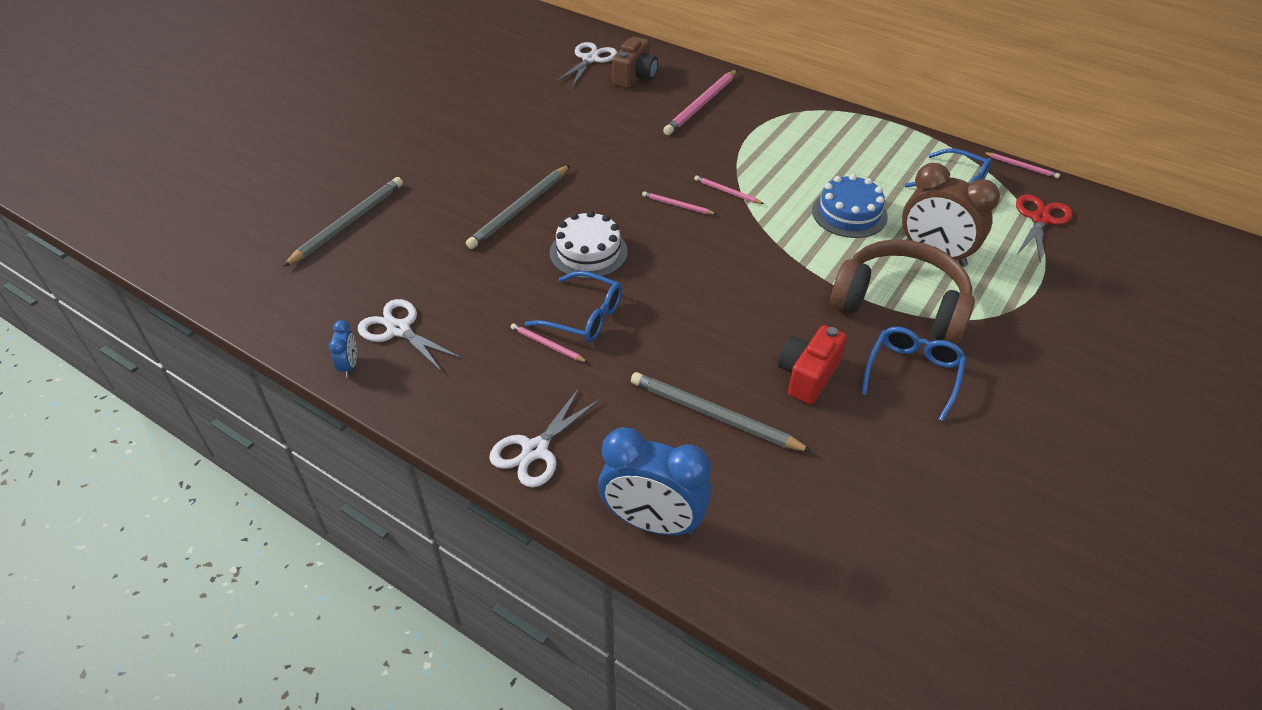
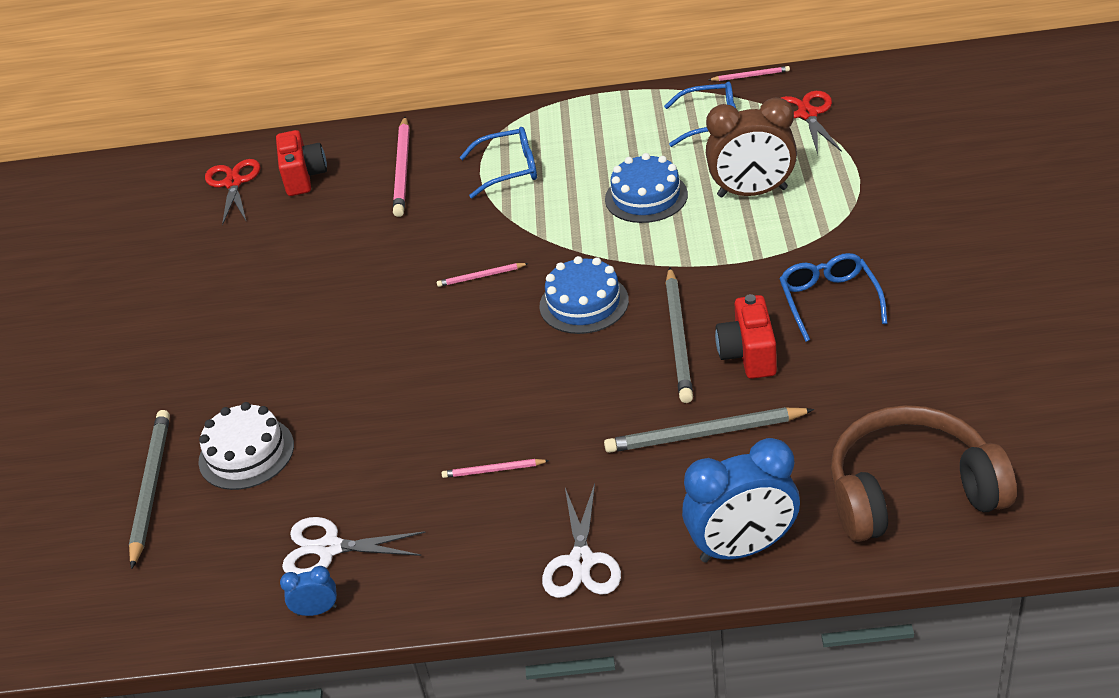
camera: 30 degrees left, 5 degrees down
blue clock [329,320,357,378] -> blue clock turned 60 degrees counterclockwise [280,566,337,616]
grey pencil [466,165,570,249] -> grey pencil moved to [665,267,693,403]
blue glasses [524,271,622,342] -> blue glasses moved to [460,127,537,198]
white cake [550,211,628,279] -> white cake moved to [198,402,294,490]
white scissors [555,42,618,87] -> red scissors [205,159,260,226]
brown camera [612,37,658,89] -> red camera [276,130,327,196]
pink pencil [694,175,764,204] -> none
brown headphones [830,239,975,345] -> brown headphones moved to [831,405,1017,542]
none -> blue cake [539,256,629,334]

